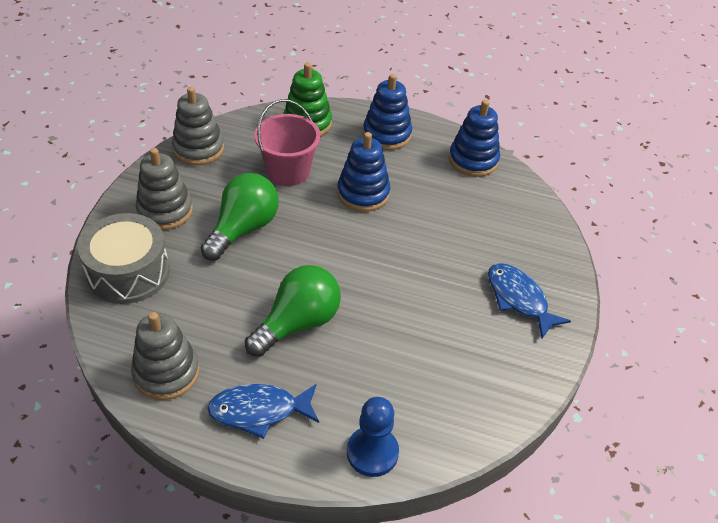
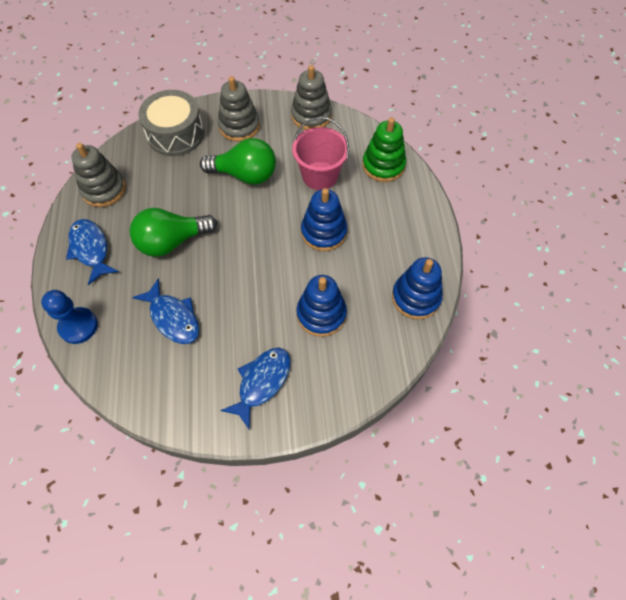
camera: 70 degrees right, 15 degrees up
green light bulb [245,265,341,357] -> green light bulb turned 135 degrees clockwise [130,208,217,257]
blue stacking toy [363,74,412,150] -> blue stacking toy moved to [297,275,347,337]
none -> blue fish [132,278,199,344]

